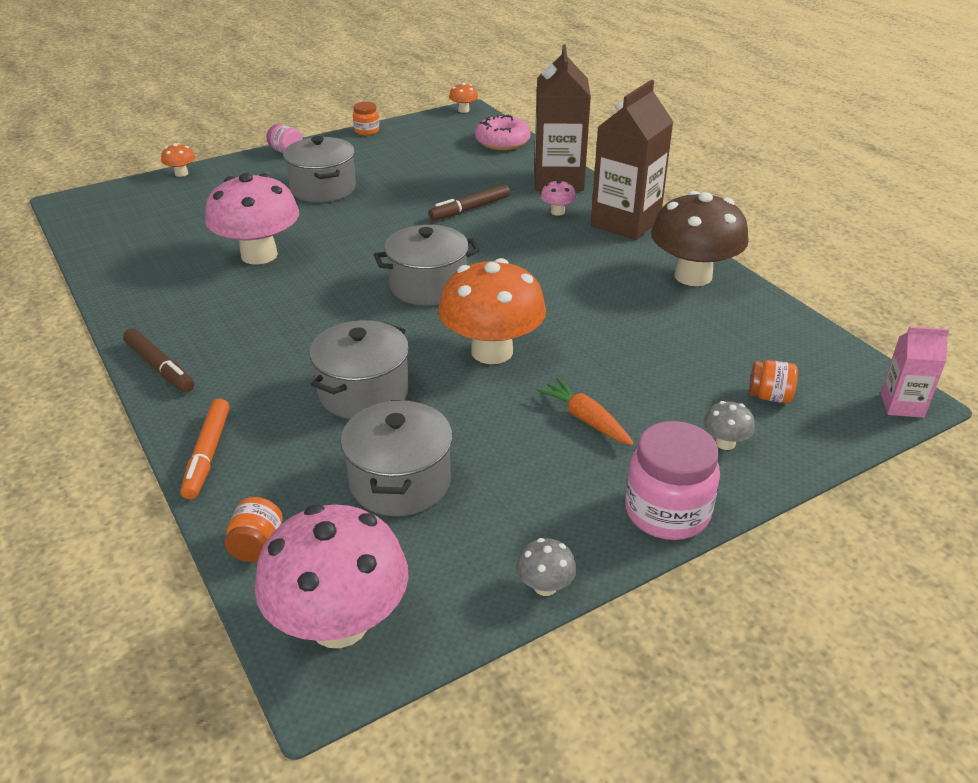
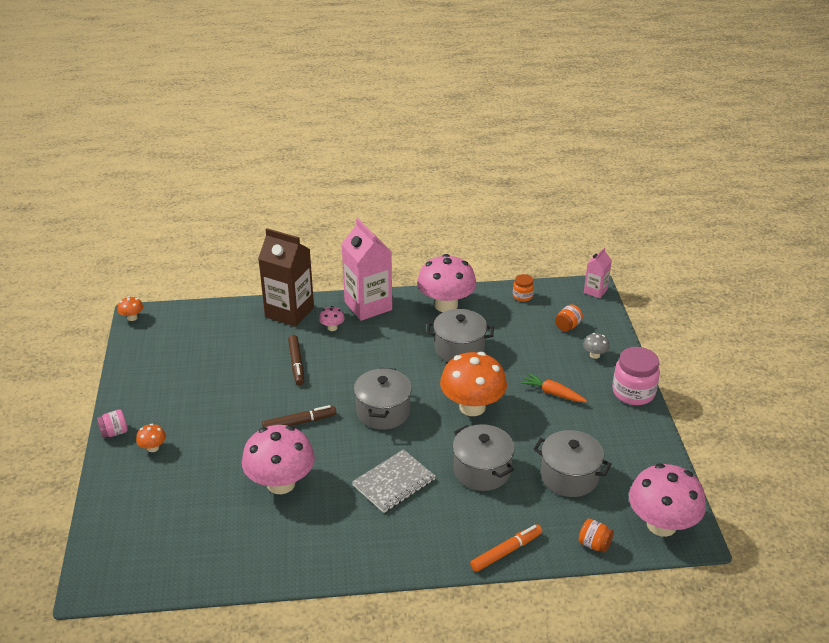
camera: 65 degrees left, 0 degrees up
brown marker [123,329,194,392] -> brown marker moved to [262,405,336,427]
orange mushroom [161,143,195,177] -> orange mushroom moved to [136,424,166,452]
orange marker [181,399,230,499] -> orange marker turned 60 degrees counterclockwise [470,524,542,572]
grey pot [283,136,356,202] -> grey pot moved to [426,309,494,362]
orange jar [353,102,379,135] -> orange jar moved to [513,274,534,302]
pink donut [475,114,530,150] -> none
grey mushroom [516,538,577,596] -> none
orange carrot [537,378,634,445] -> orange carrot turned 45 degrees clockwise [521,373,587,402]
brown carton [591,80,673,240] -> pink carton [342,218,392,321]
brown mushroom [651,191,749,286] -> pink mushroom [417,254,477,312]
none -> grey notebook [352,449,436,513]

